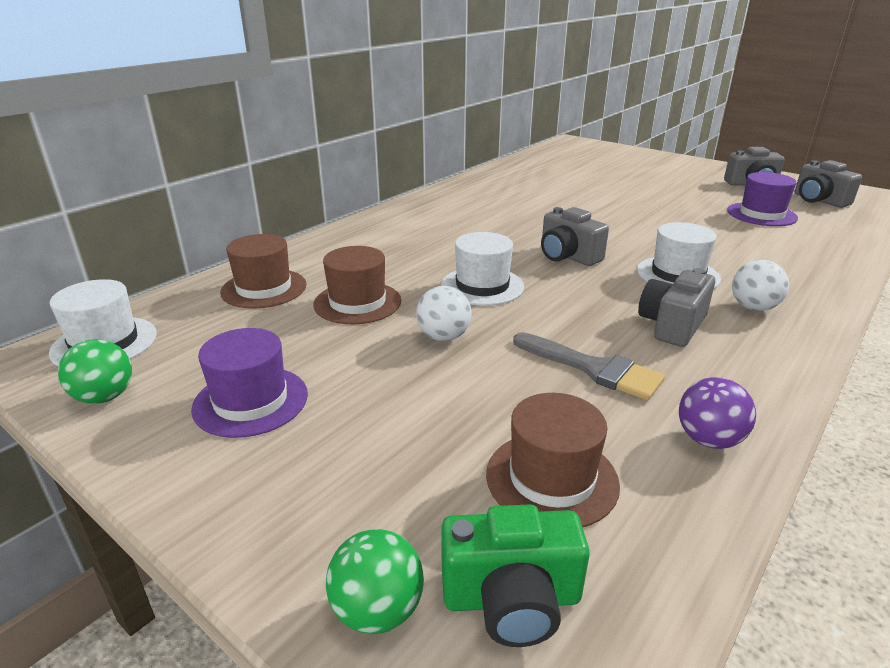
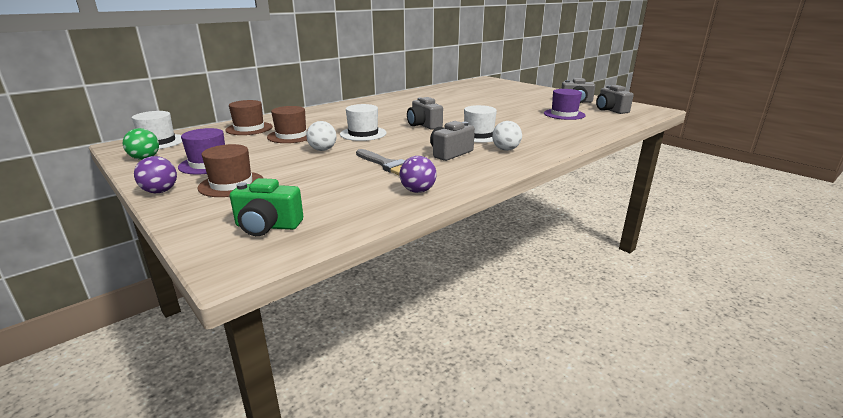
camera: 10 degrees right, 5 degrees down
green ball [326,529,424,634] -> none
brown hat [486,393,620,528] -> brown hat moved to [197,144,263,197]
none -> purple ball [134,156,177,193]

